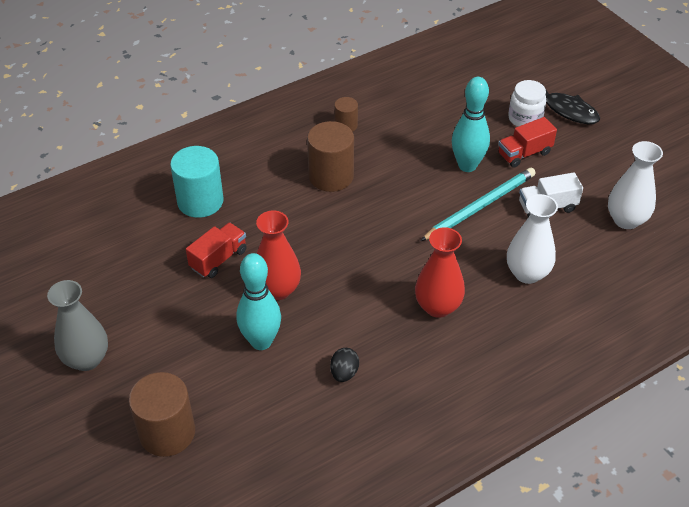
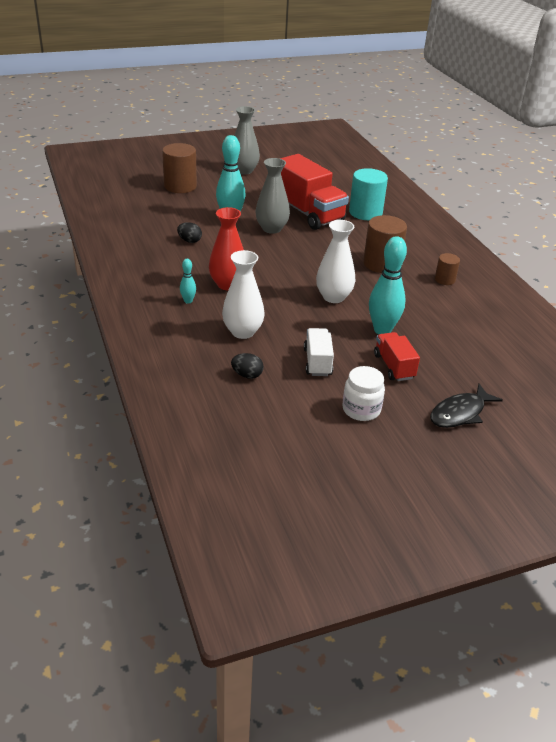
camera: 100 degrees right, 10 degrees down
red truck [186,222,247,278] -> red truck [280,154,349,230], size x1.94
red vase [256,211,301,300] -> grey vase [256,158,290,234]
turquoise pencil [420,168,536,241] -> none
white jar [508,80,546,127] -> white jar moved to [343,366,385,421]
white vase [608,141,663,229] -> white vase moved to [316,220,355,303]
none -> turquoise bowling pin [180,259,196,304]
none -> black egg [231,353,264,379]

